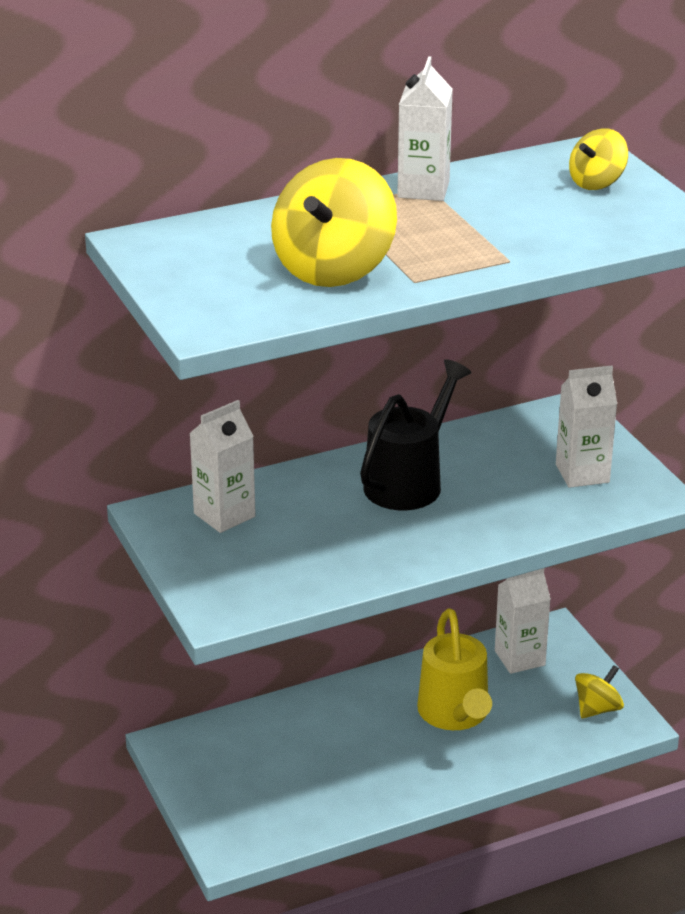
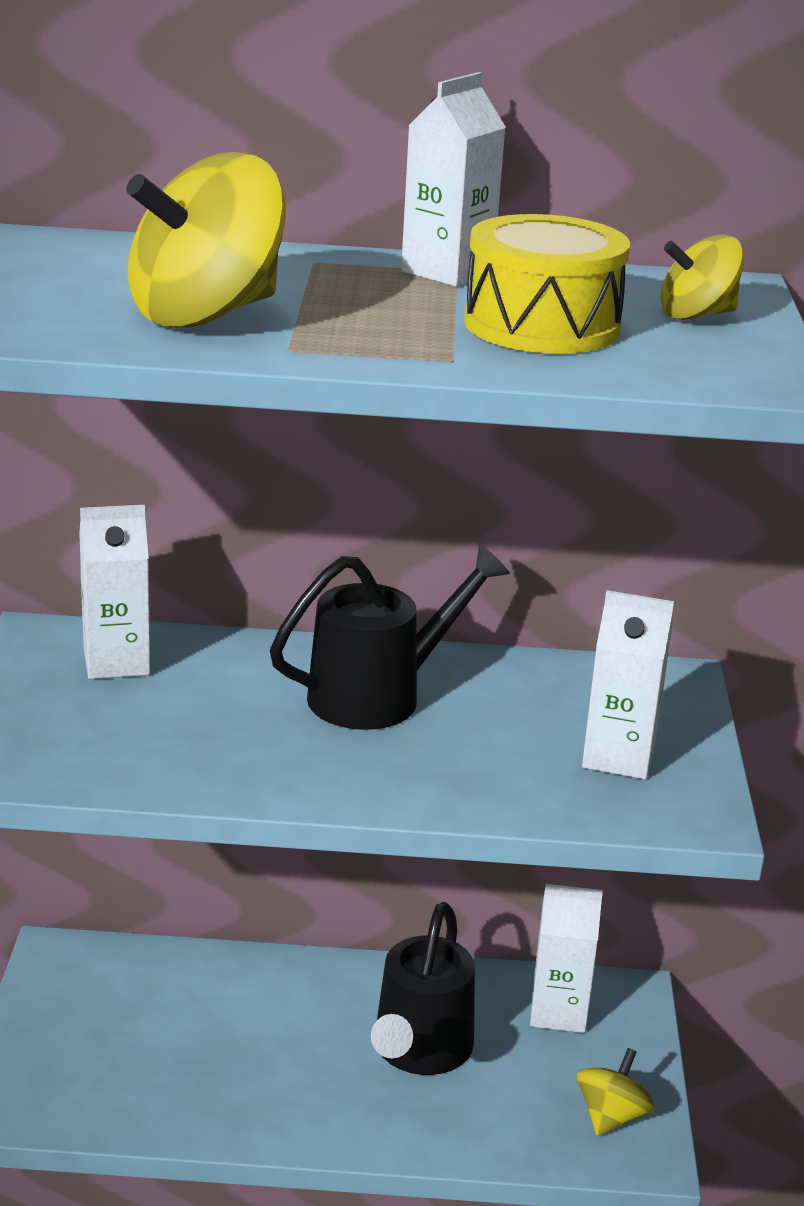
camera: 25 degrees right, 5 degrees down
yellow watering can [417,608,492,730] -> black watering can [371,902,475,1075]
yellow spinning top [575,665,624,718] -> yellow spinning top turned 45 degrees counterclockwise [577,1048,655,1136]
none -> yellow drum [464,214,630,354]

